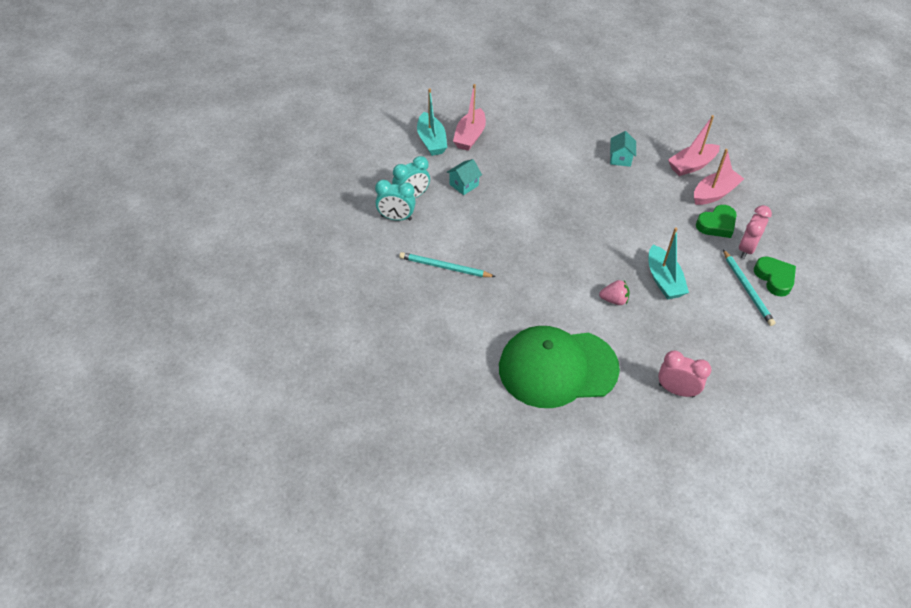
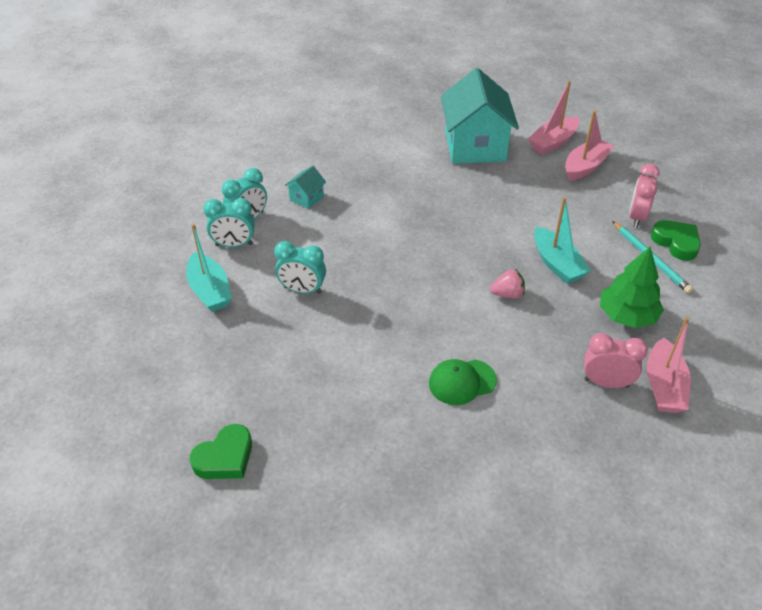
camera: 10 degrees left, 5 degrees down
turquoise pencil [399,252,496,277] -> turquoise clock [274,241,326,294]
turquoise boat [417,88,447,156] -> turquoise boat moved to [186,224,232,312]
pink boat [453,84,486,151] -> pink boat moved to [647,317,691,413]
green cap [499,326,620,408] -> green cap [429,359,497,405], size x0.47
turquoise house [610,131,636,167] -> turquoise house [441,68,519,164], size x2.36
green heart [696,205,737,238] -> green heart moved to [190,424,252,479]
none -> green tree [600,247,664,328]

